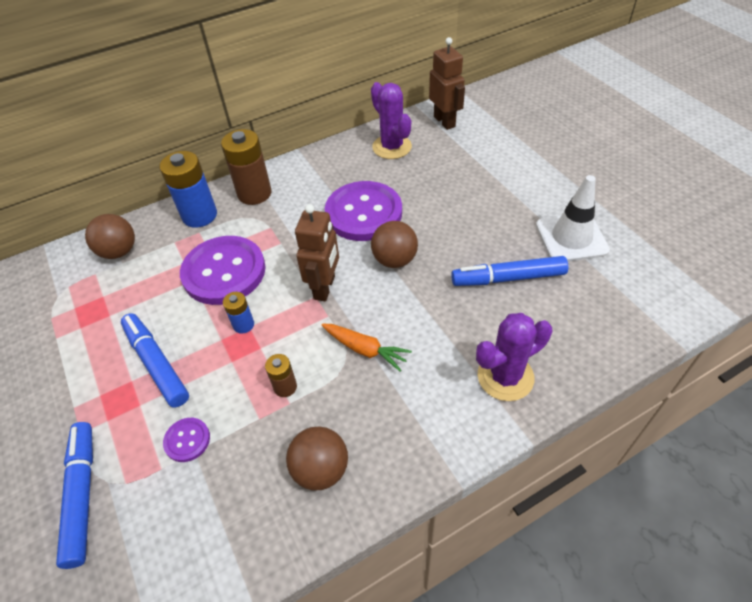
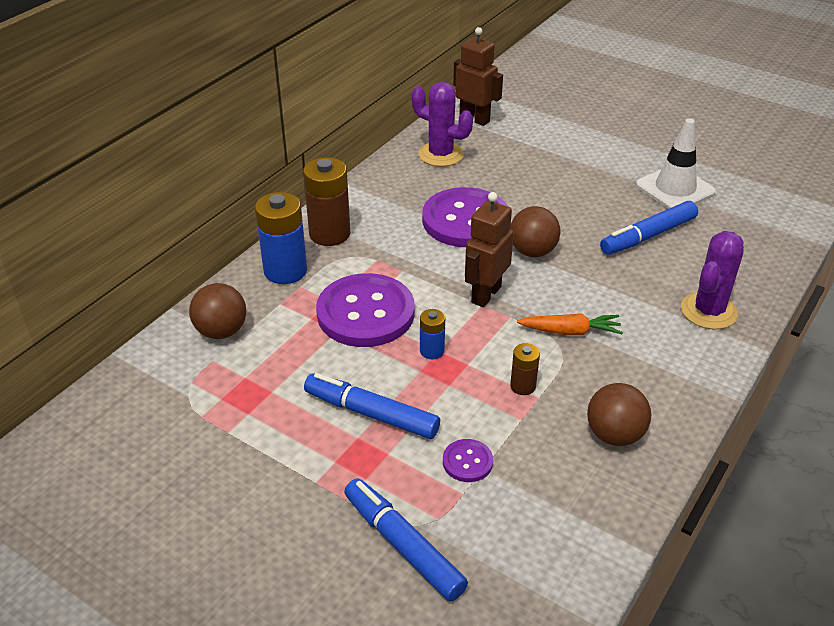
camera: 30 degrees left, 10 degrees down
brown robot [295,204,339,301] -> brown robot turned 135 degrees counterclockwise [465,192,514,307]

